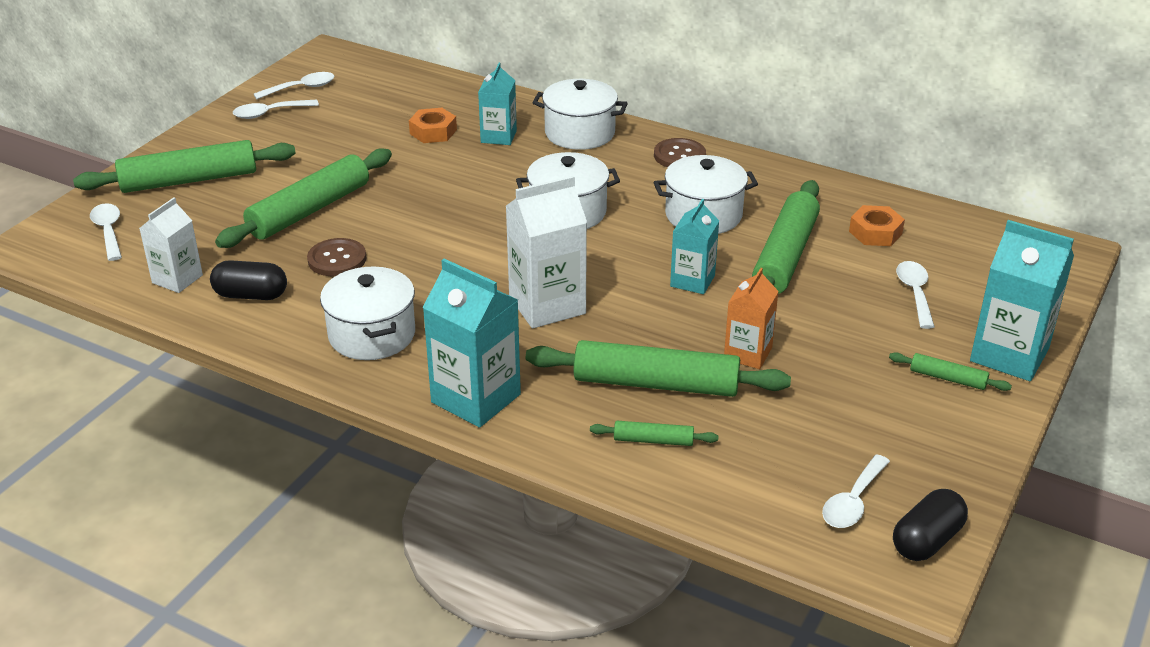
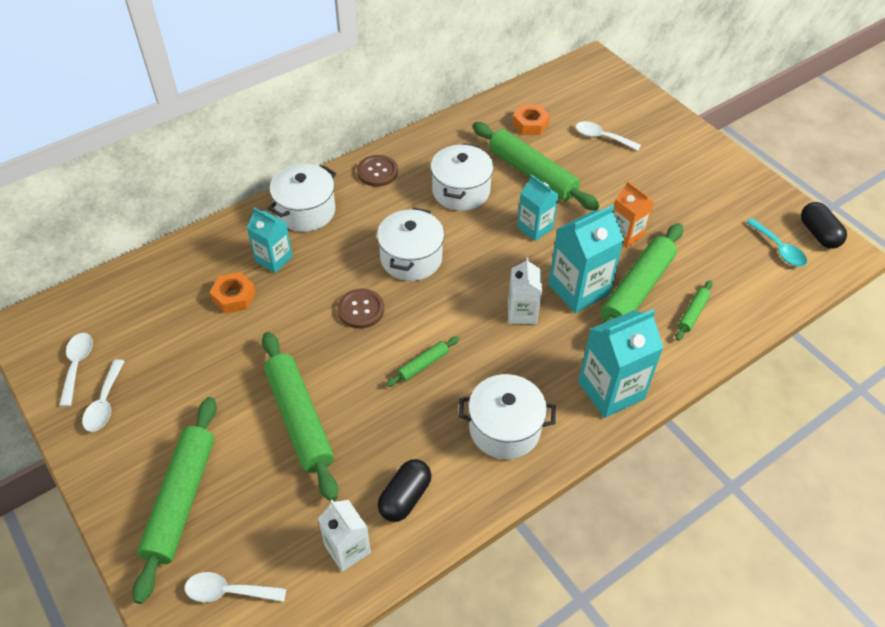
camera: 65 degrees left, 15 degrees up
brown button [307,238,367,276] -> brown button moved to [337,289,384,329]
white carton [506,176,587,328] -> white carton [508,257,542,324], size x0.62
white spoon [822,454,890,528] -> turquoise spoon [746,218,807,267]
green rolling pin [889,352,1012,391] -> green rolling pin moved to [386,336,459,387]
turquoise carton [970,220,1074,381] -> turquoise carton moved to [548,205,624,313]

